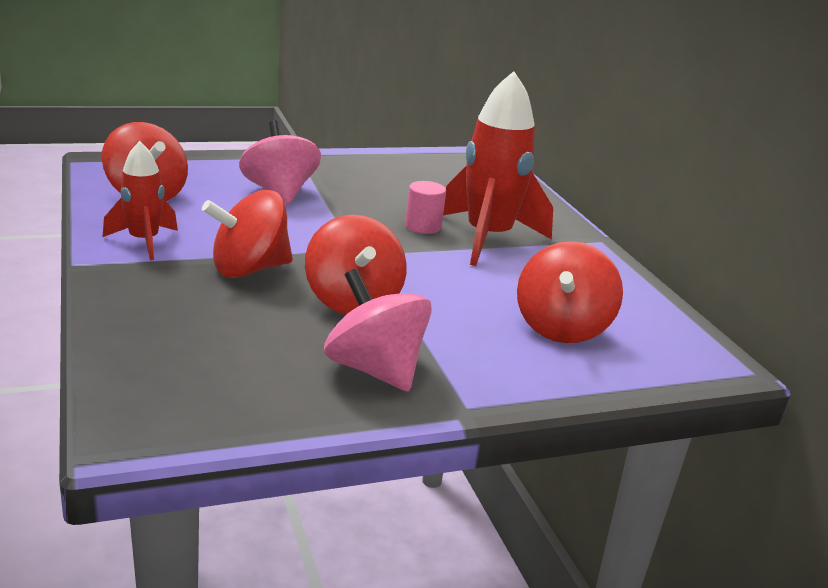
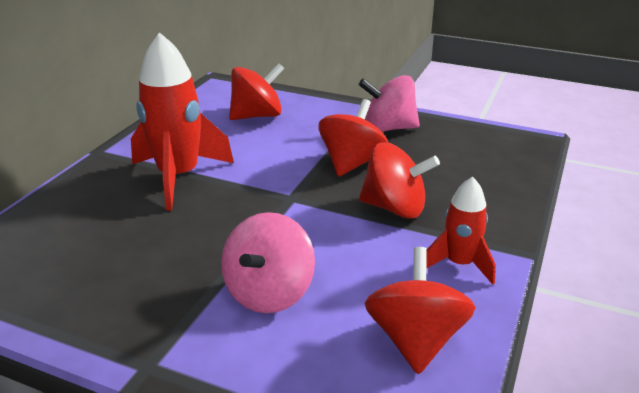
camera: 135 degrees left, 5 degrees up
pink spinning top [324,269,432,392] -> pink spinning top turned 90 degrees clockwise [358,75,420,132]
pink cylinder [405,181,446,234] -> none

